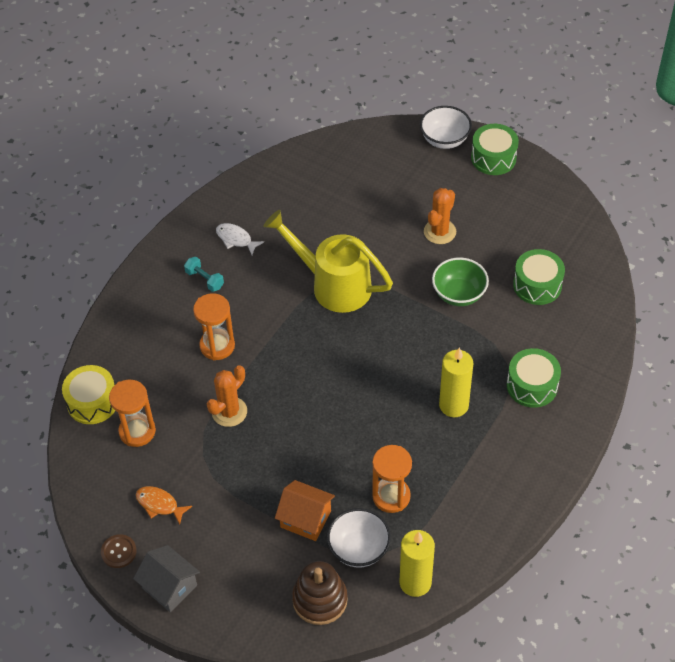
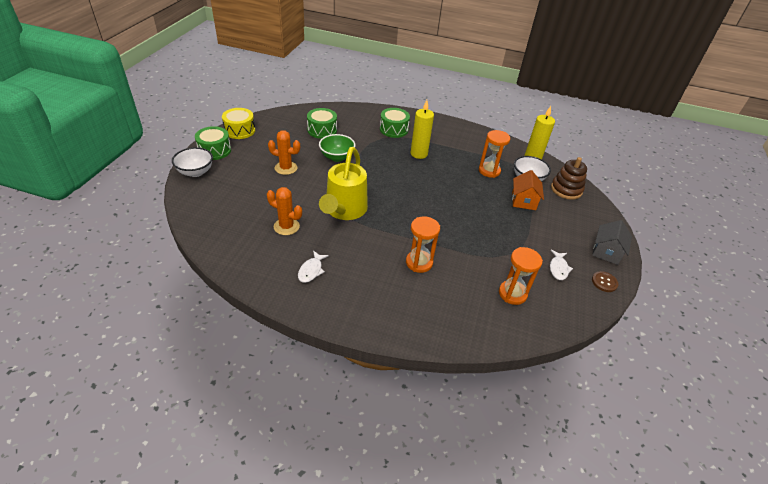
camera: 110 degrees left, 10 degrees down
yellow drum [62,365,115,424] -> yellow drum moved to [222,108,255,139]
orange fish [136,486,192,525] -> white fish [550,249,573,280]
turquoise dumbbell [184,257,224,292] -> none
orange cactus [207,365,247,427] -> orange cactus moved to [267,187,302,235]

